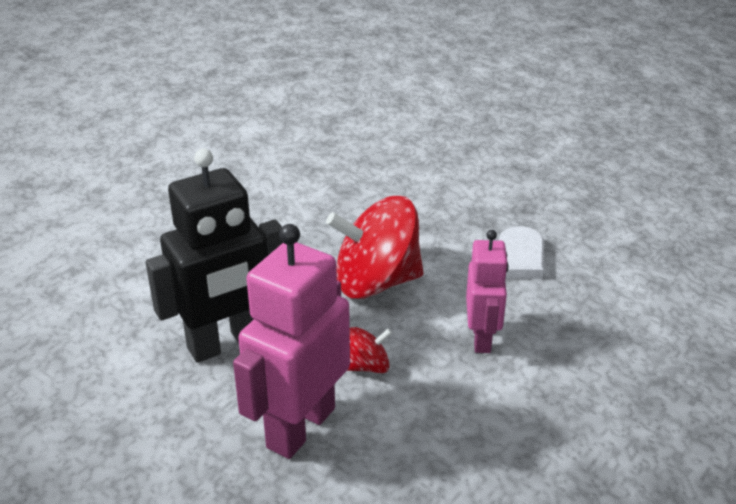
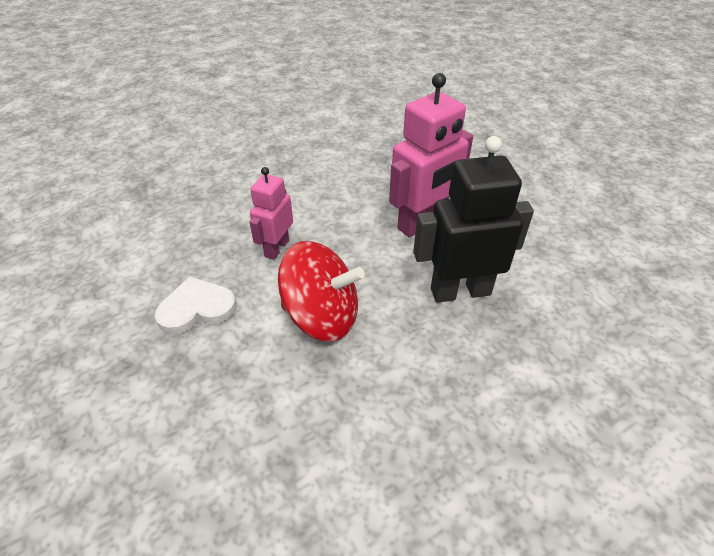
camera: 160 degrees left, 10 degrees up
red spinning top [347,327,392,373] -> none

